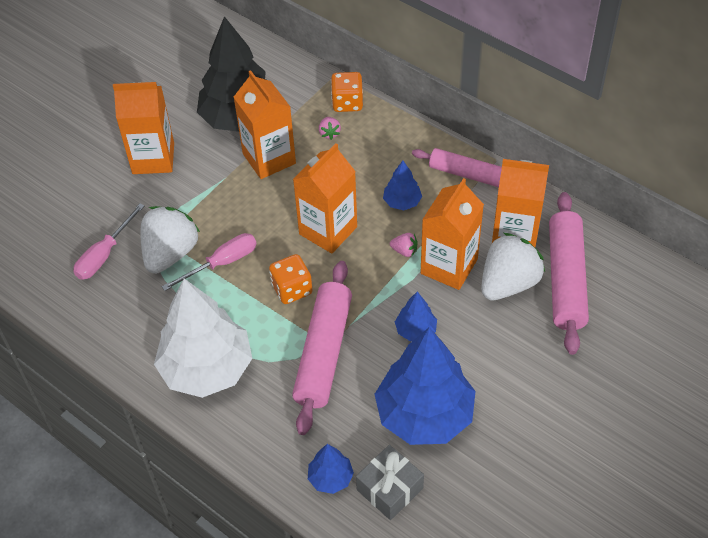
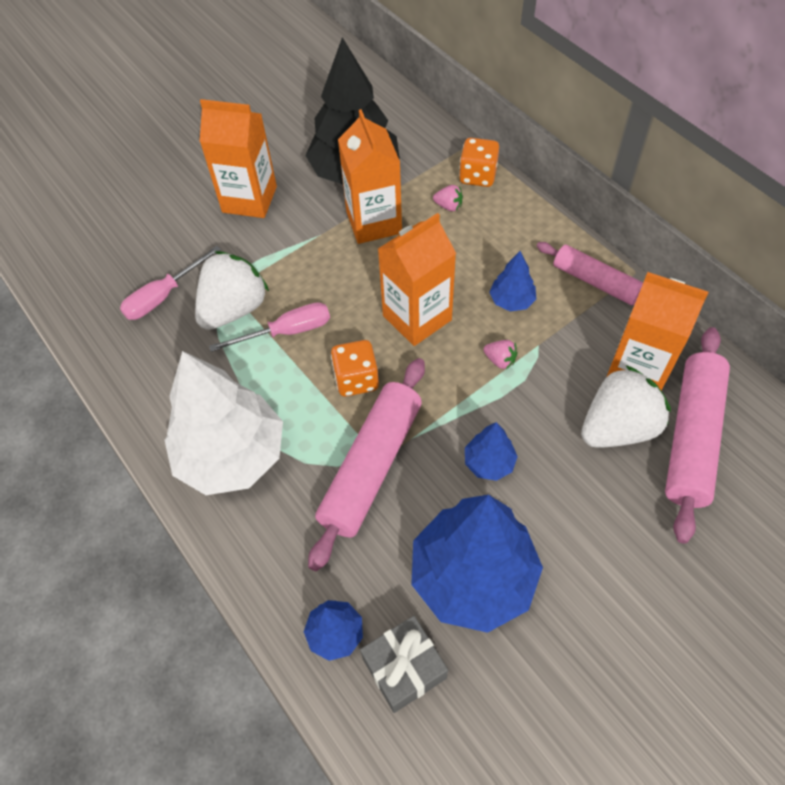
camera: 15 degrees right, 5 degrees up
pink strawberry [319,117,341,140] -> pink strawberry turned 75 degrees counterclockwise [433,185,463,211]
orange carton [421,178,484,290] -> none

